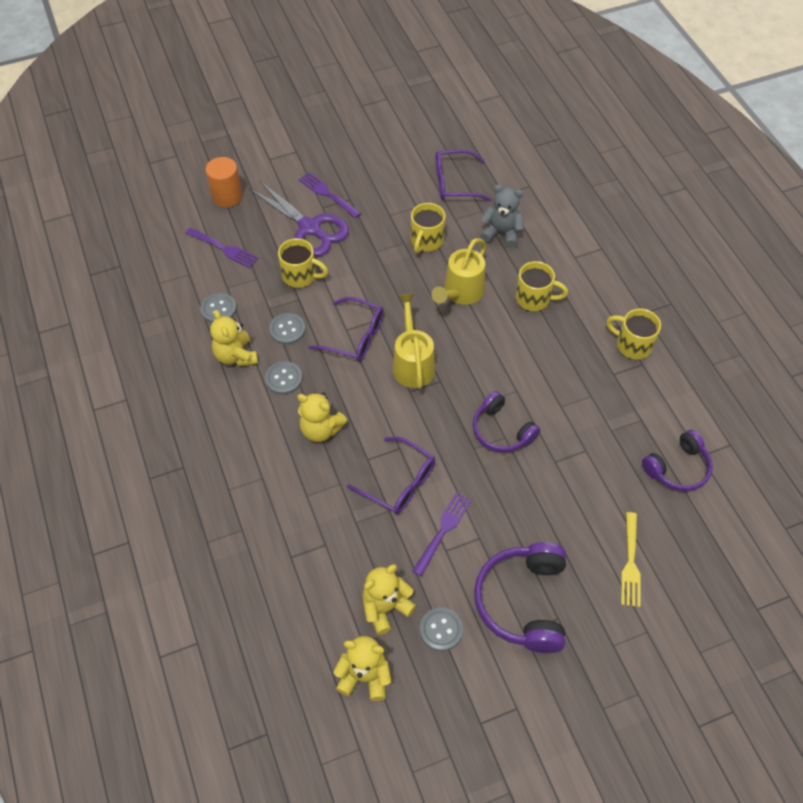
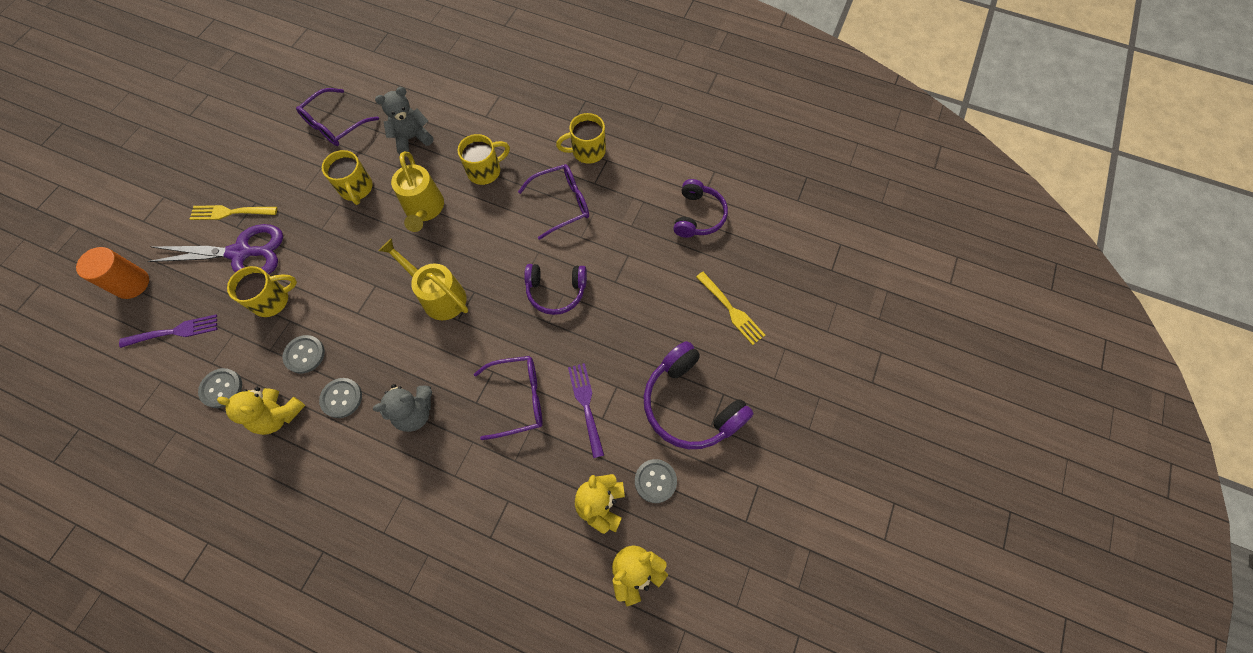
camera: 45 degrees left, 10 degrees up
yellow teddy bear [297,392,347,442] -> grey teddy bear [373,384,432,432]
purple fork [299,172,361,218] -> yellow fork [190,205,277,220]
purple glasses [309,297,384,361] -> purple glasses moved to [518,164,589,240]

